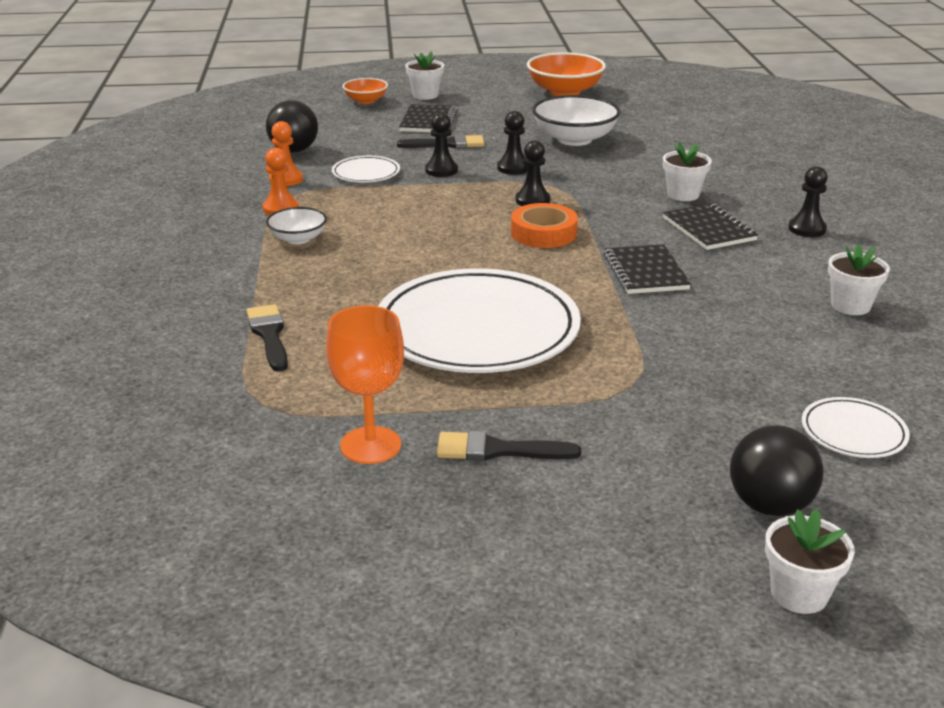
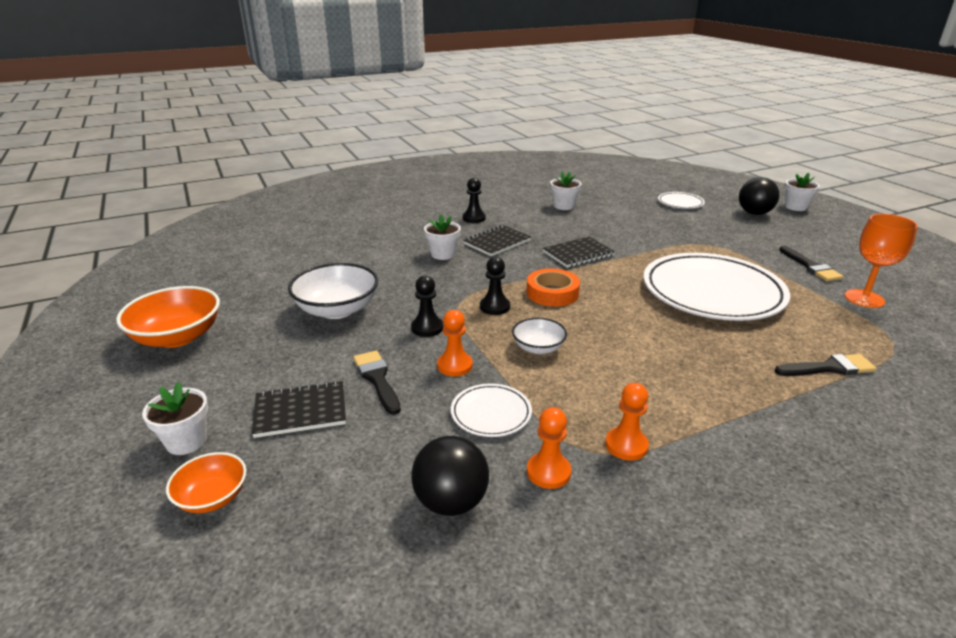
camera: 110 degrees left, 0 degrees up
black brush [246,304,288,372] -> black brush turned 150 degrees counterclockwise [774,354,877,376]
white bowl [266,207,327,244] -> white bowl moved to [512,318,567,354]
black pawn [425,113,458,177] -> orange pawn [437,310,473,376]

